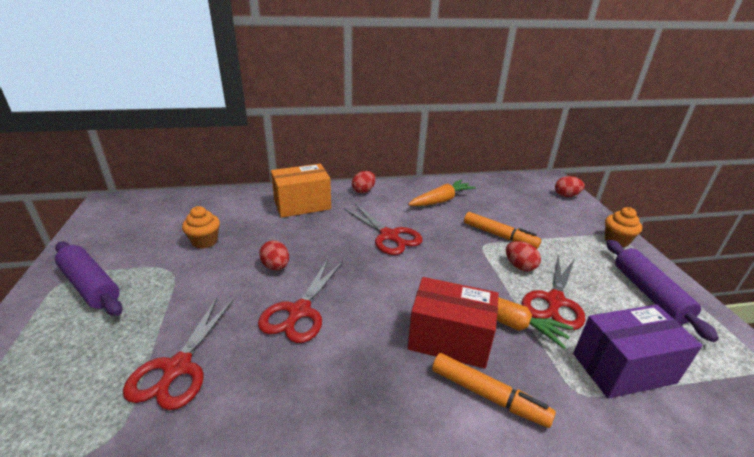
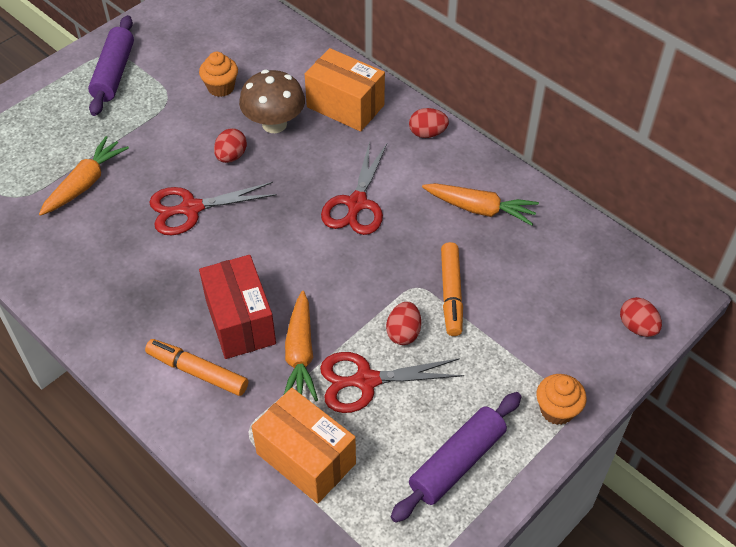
camera: 55 degrees right, 20 degrees up
red scissors [123,298,234,410] -> orange carrot [39,136,129,216]
orange marker [432,353,556,428] -> orange marker turned 120 degrees clockwise [145,339,248,396]
purple box [573,304,702,398] -> orange box [251,388,356,504]
none -> brown mushroom [239,70,305,133]

